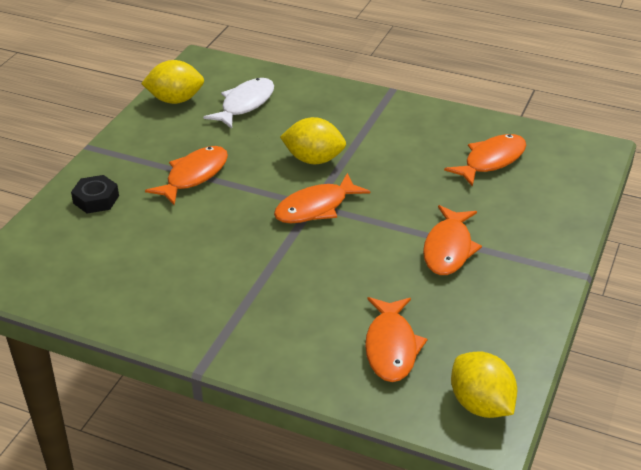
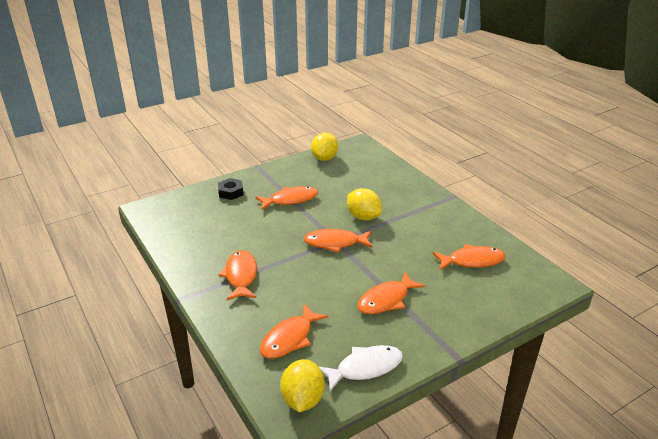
camera: 35 degrees right, 5 degrees down
yellow lemon [141,60,204,104] -> yellow lemon turned 75 degrees clockwise [311,133,338,161]
white fish [203,78,274,129] -> white fish moved to [318,345,403,392]
none -> orange fish [218,250,257,300]

